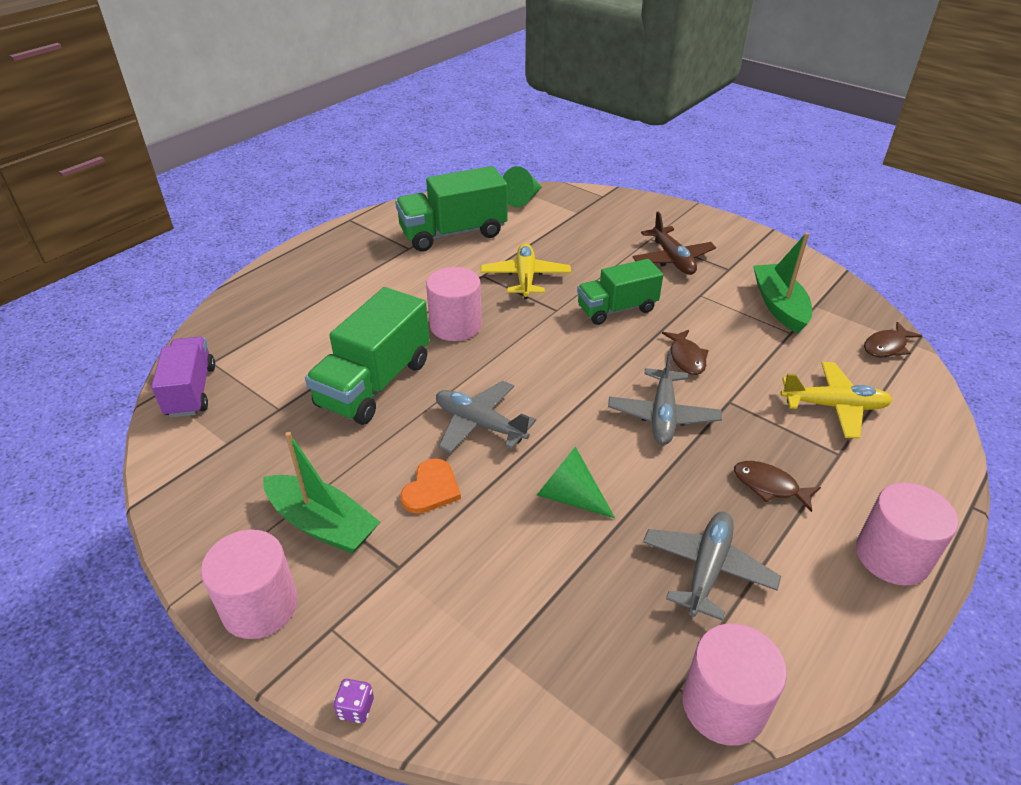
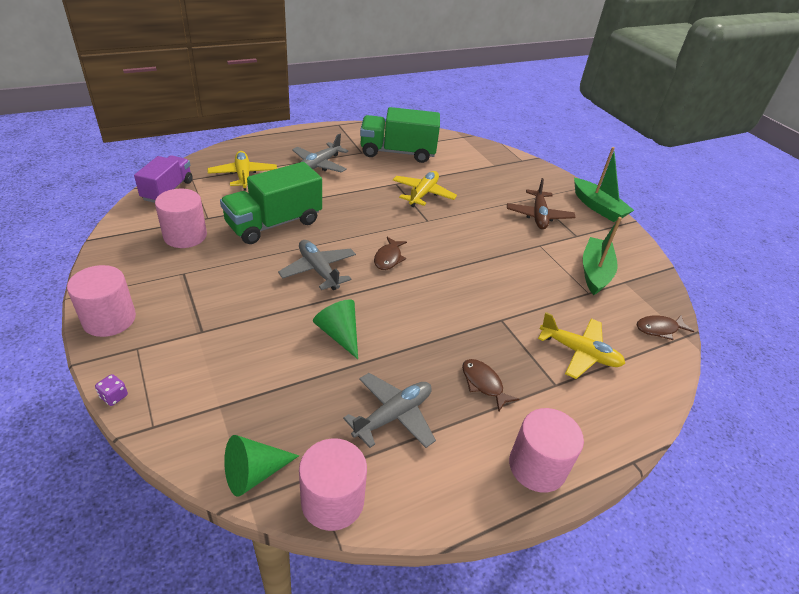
camera: 20 degrees right, 0 degrees up
green boat [263,432,380,554] -> green boat moved to [574,147,634,222]
orange heart [400,458,461,514] -> none
pink cylinder [426,267,482,341] -> pink cylinder moved to [155,189,207,248]
green cone [503,166,542,207] -> green cone moved to [224,435,299,497]
green truck [577,259,663,325] -> none
grey plane [608,351,722,445] -> grey plane moved to [292,133,348,173]
brown fish [662,330,709,375] -> brown fish moved to [374,237,407,270]
none -> yellow plane [207,151,277,190]

